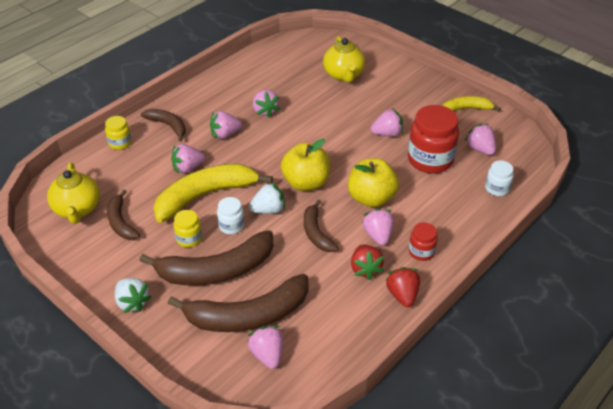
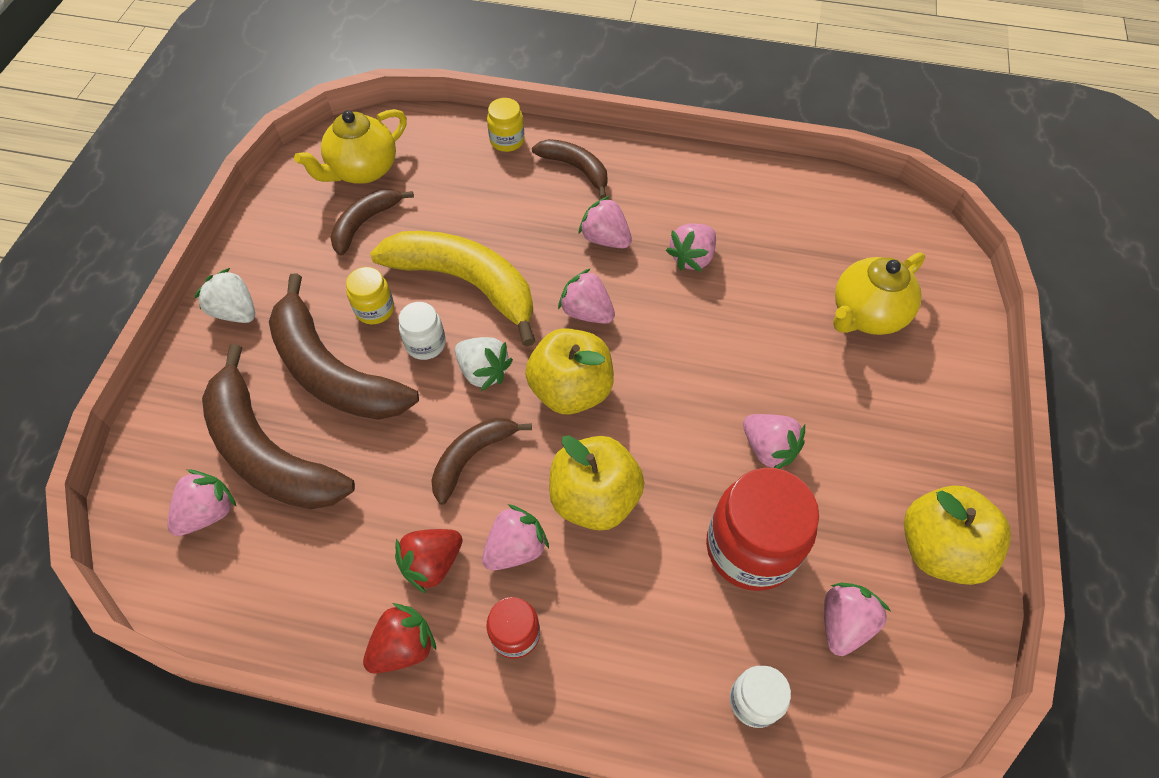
camera: 60 degrees right, 15 degrees up
white strawberry [115,278,151,313] -> white strawberry turned 105 degrees clockwise [194,268,255,323]
brown banana [141,109,186,142] -> brown banana turned 60 degrees counterclockwise [532,139,608,199]
pink strawberry [171,144,206,173] -> pink strawberry moved to [558,268,615,324]
yellow banana [442,96,501,111] -> yellow apple [904,486,1011,585]

